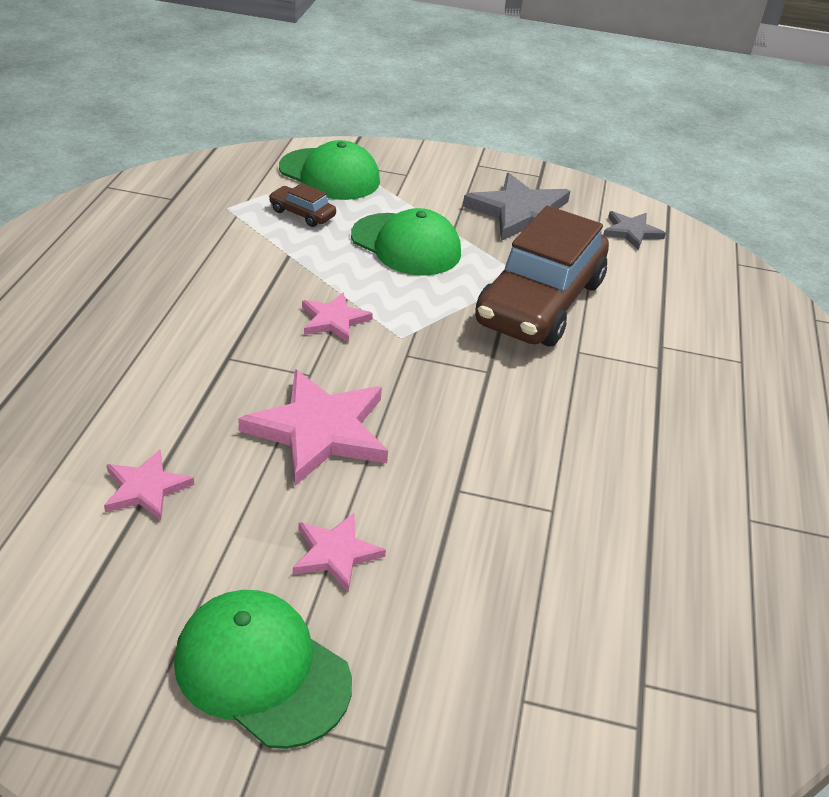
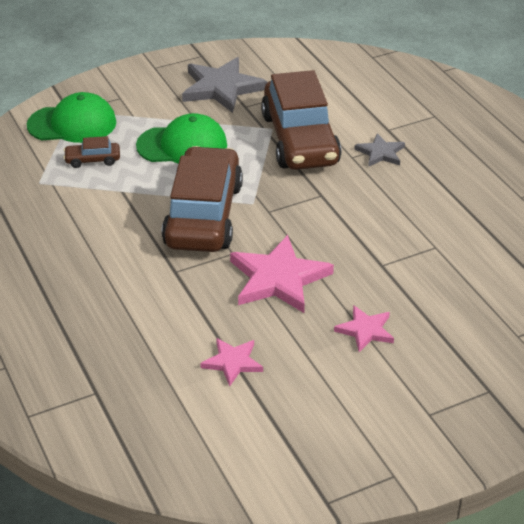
camera: 35 degrees left, 0 degrees up
green cap [174,590,352,749] -> none
pink star [302,292,373,343] -> brown car [162,146,243,252]
grey star [603,211,666,250] -> grey star moved to [354,133,405,167]

